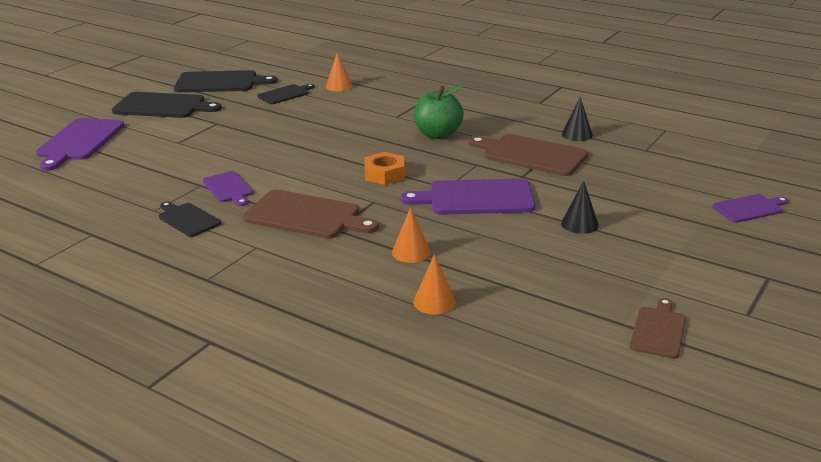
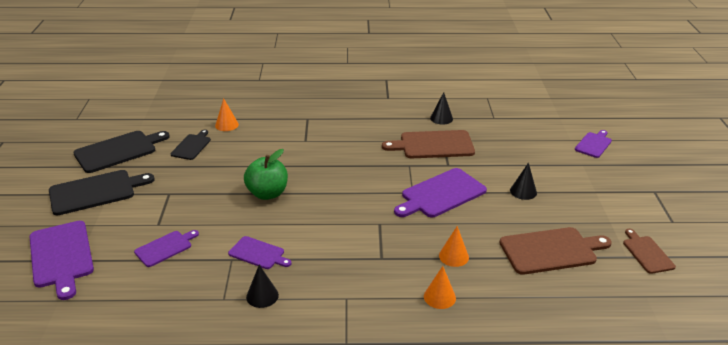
camera: 35 degrees left, 5 degrees up
black cutting board [159,202,221,237] -> black cone [246,265,279,308]
brown cutting board [243,190,379,239] -> brown cutting board moved to [499,227,612,275]
orange nut [364,152,405,185] -> none
orange cone [413,254,456,314] -> orange cone moved to [424,266,456,309]
green apple [414,85,464,139] -> green apple moved to [244,149,288,200]
none -> purple cutting board [134,230,199,267]

